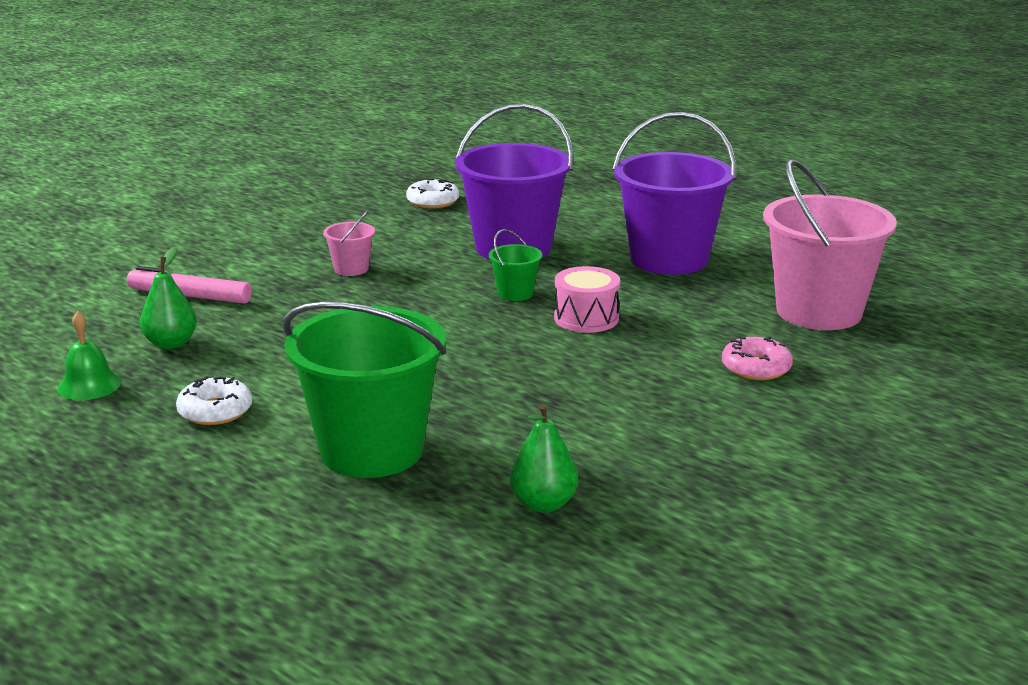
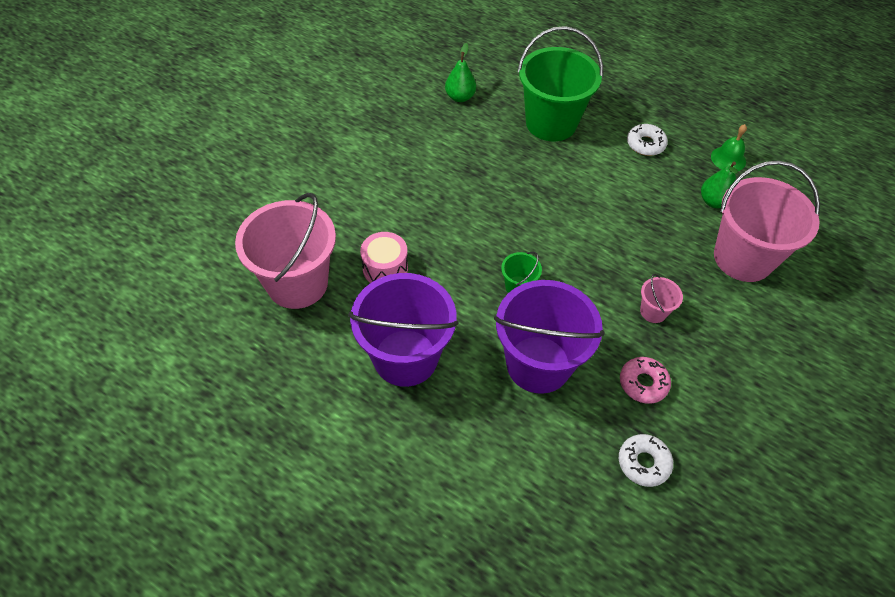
camera: 170 degrees right, 30 degrees up
pink marker [127,266,252,304] -> pink bucket [714,161,820,282]
pink drum [554,266,620,333] -> pink drum moved to [360,232,408,283]
pink donut [722,336,793,380] -> pink donut moved to [620,357,671,404]

